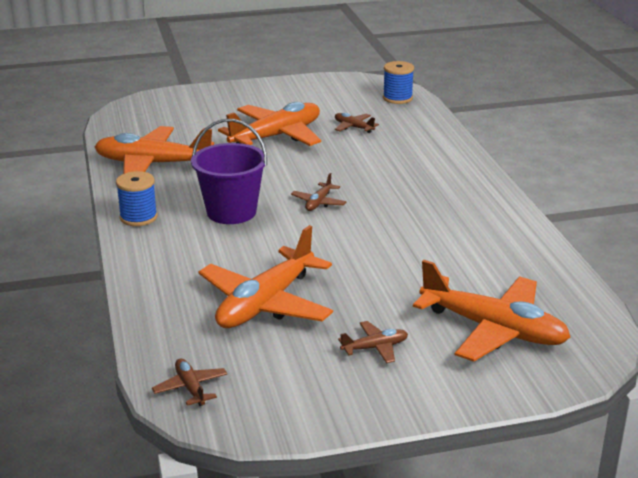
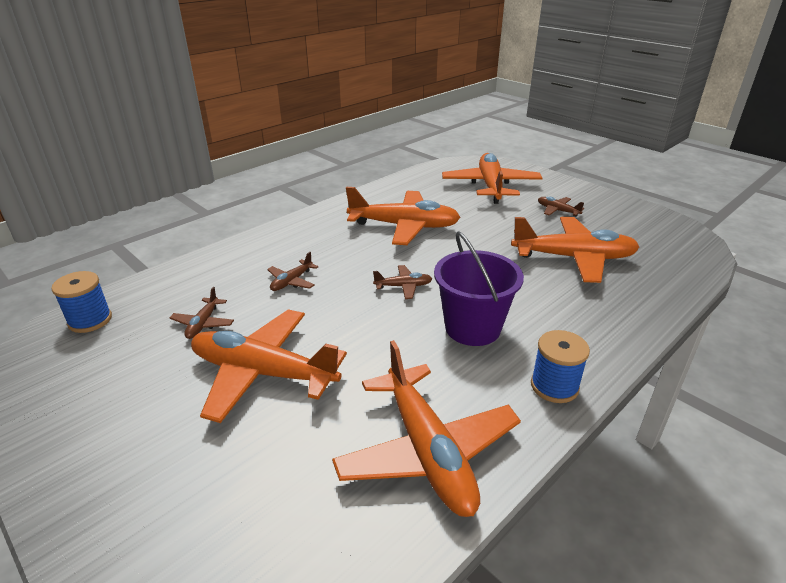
camera: 120 degrees left, 5 degrees up
brown plane [152,358,227,406] -> brown plane moved to [267,252,319,291]
none -> orange plane [346,187,461,245]

